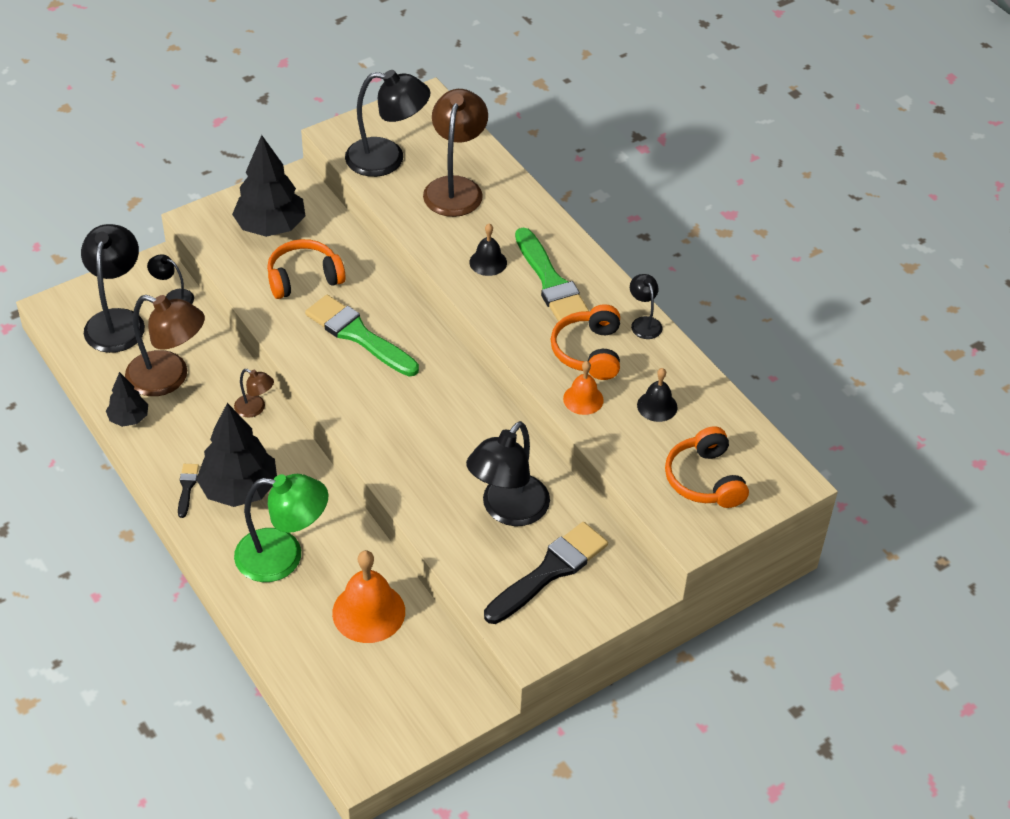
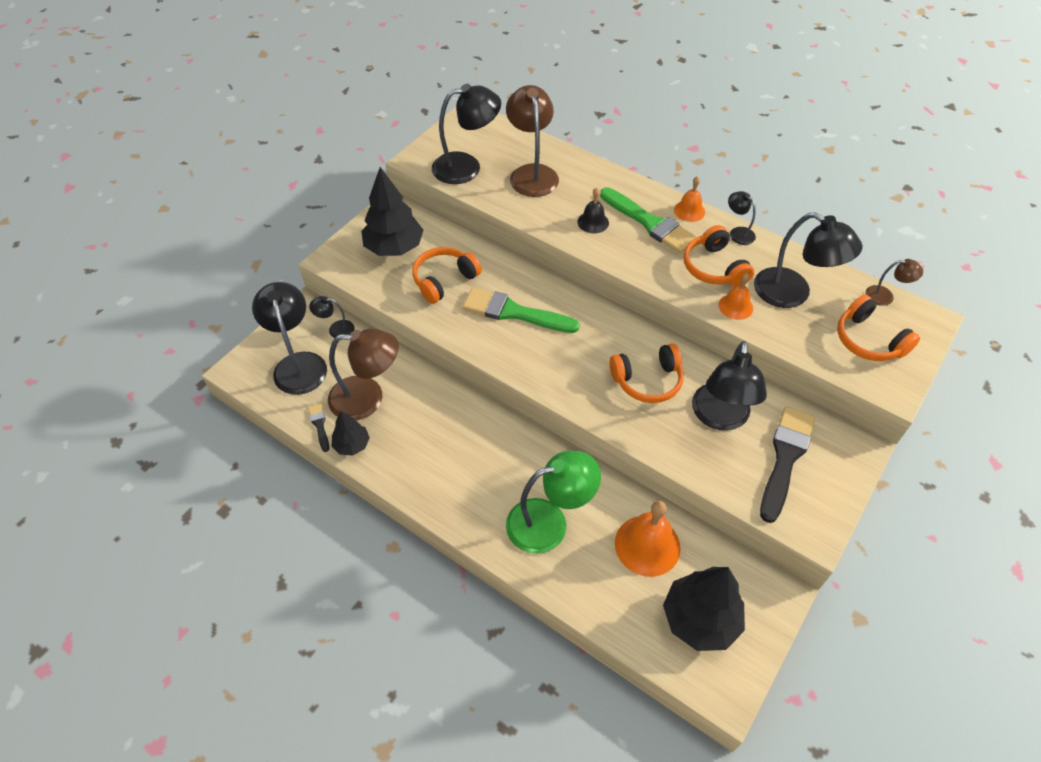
camera: 20 degrees left, 5 degrees up
black brush [178,464,199,518] -> black brush moved to [308,403,329,452]
black tree [196,403,277,507] -> black tree moved to [663,567,745,651]
brown lamp [234,369,274,418] -> brown lamp moved to [865,259,923,306]
black bell [637,368,677,422] -> black lamp [754,212,863,308]
none -> orange headphones [610,343,684,403]
none -> orange bell [674,176,705,222]

